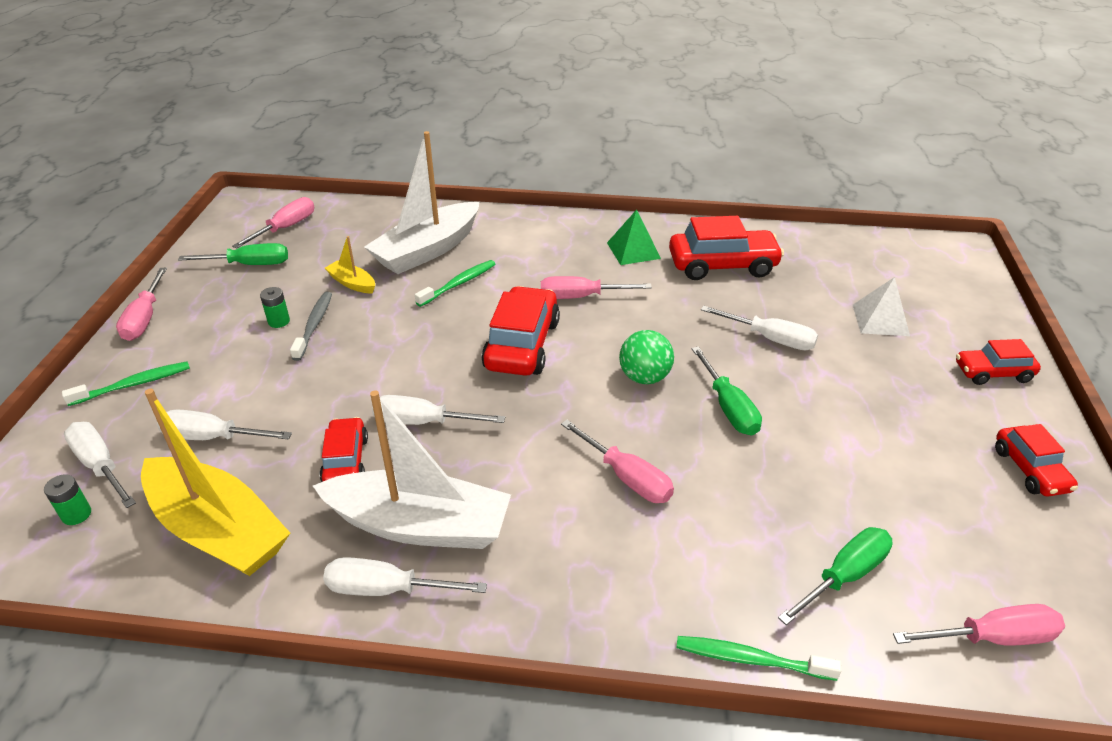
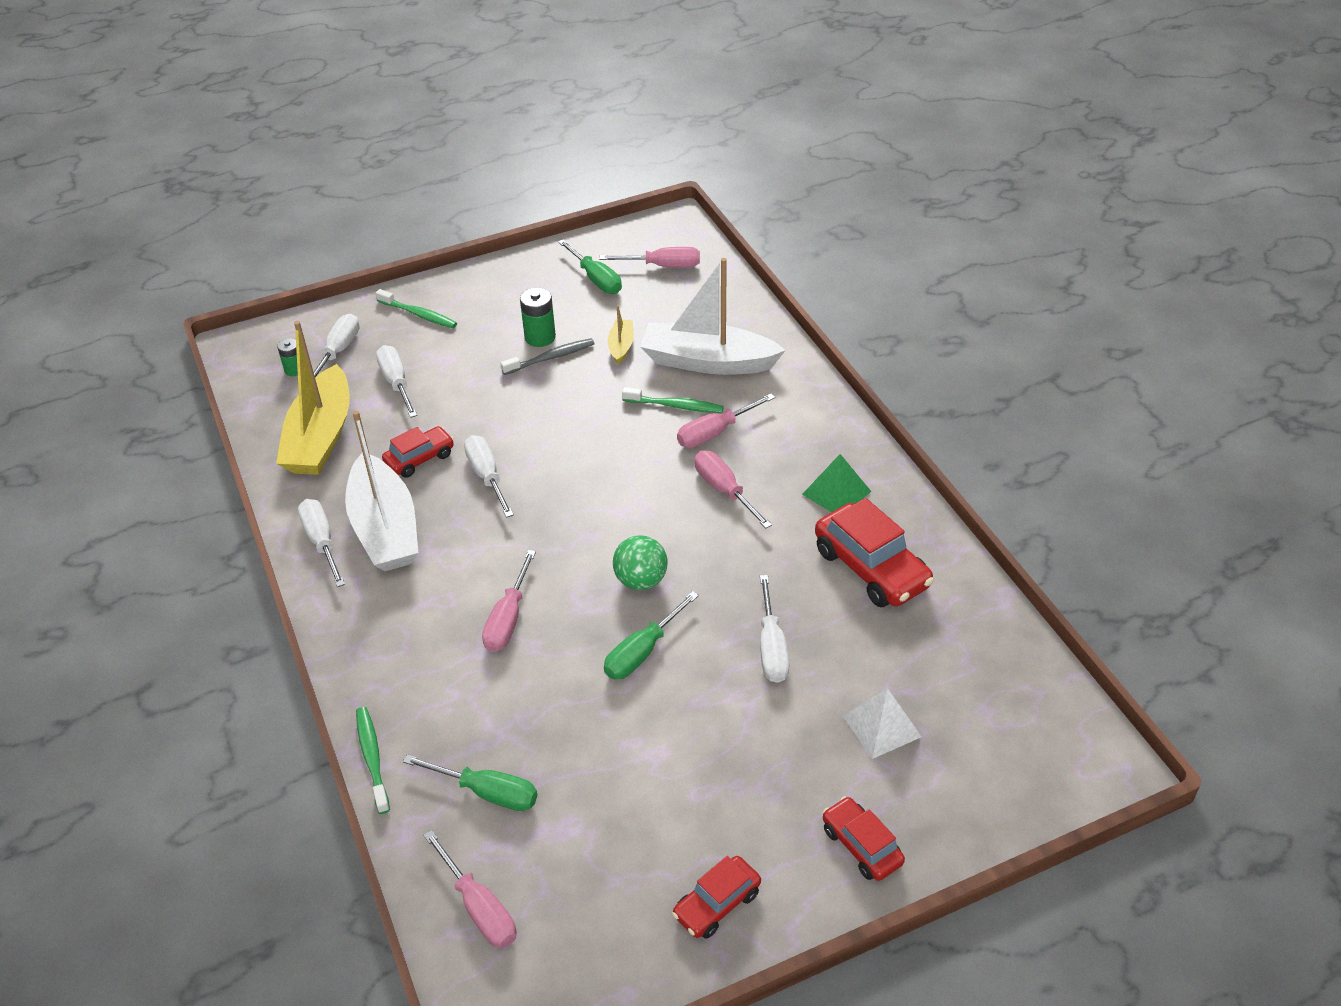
camera: 60 degrees right, 5 degrees up
pink screwdriver [116,268,167,341] -> pink screwdriver moved to [677,393,775,448]
green battery [260,287,290,328] -> green battery [520,288,556,347], size x1.57
red car [481,286,560,376] -> none

